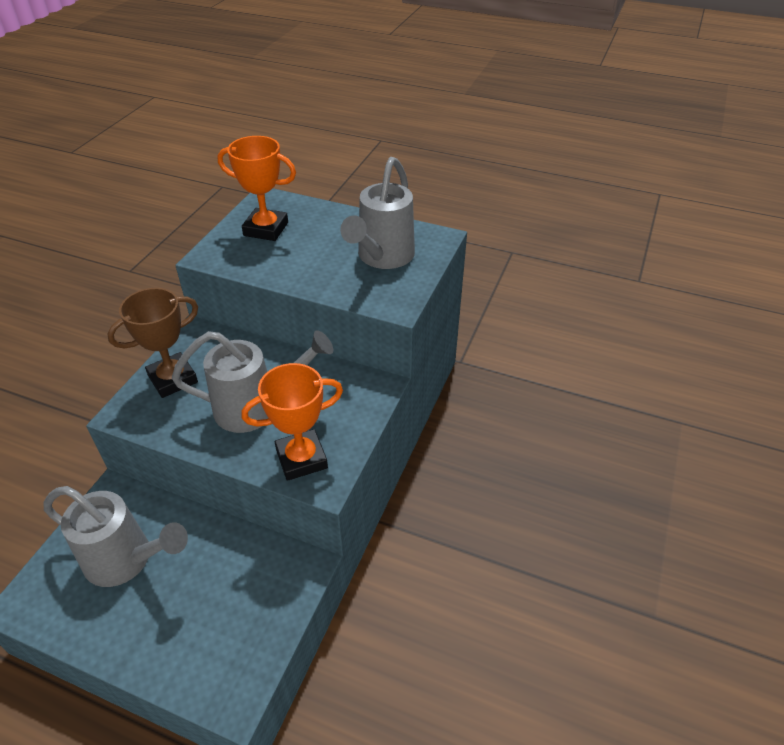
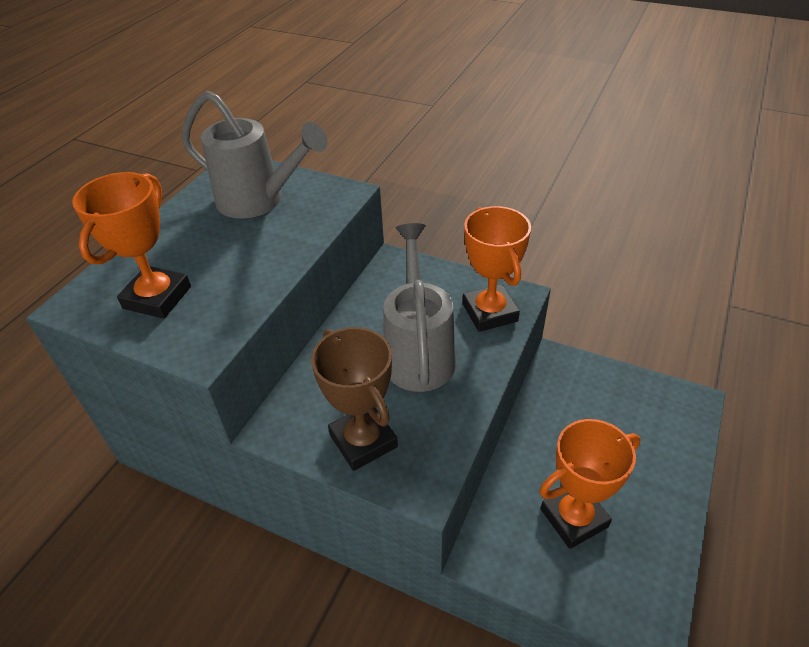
camera: 85 degrees left, 0 degrees up
grey watering can [44,486,188,587] -> orange trophy [539,419,641,549]

